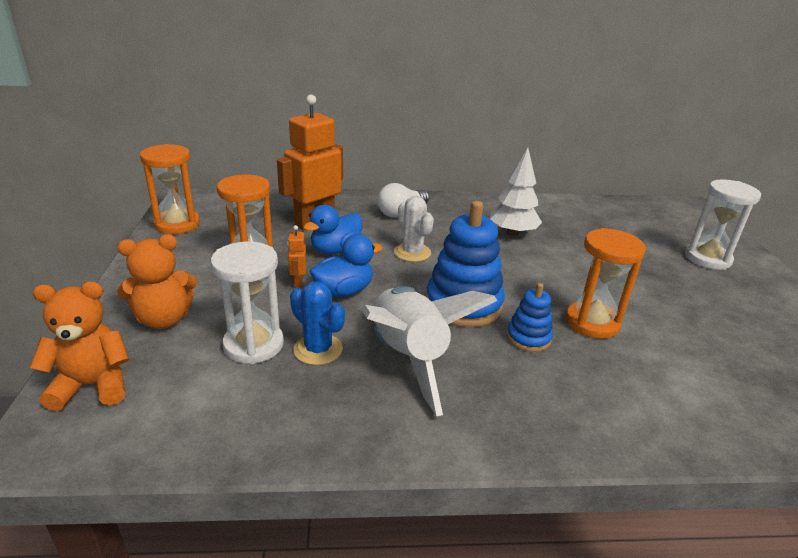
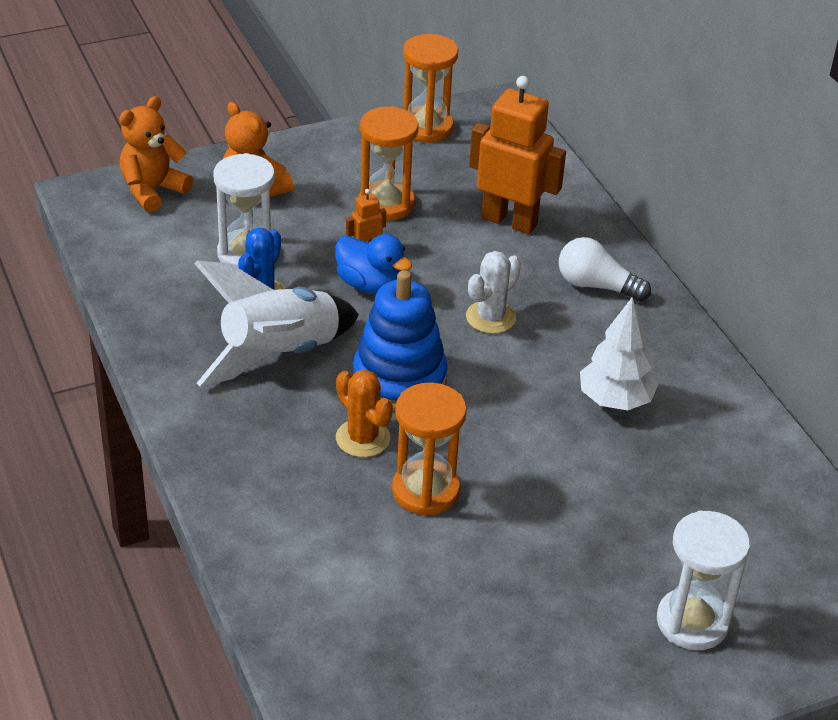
camera: 70 degrees right, 10 degrees up
orange teddy bear [29,281,130,411] -> orange teddy bear turned 105 degrees counterclockwise [119,96,193,212]
blue duck [303,205,362,254] -> none
blue stacking toy [507,283,553,352] -> orange cactus [336,370,393,457]

